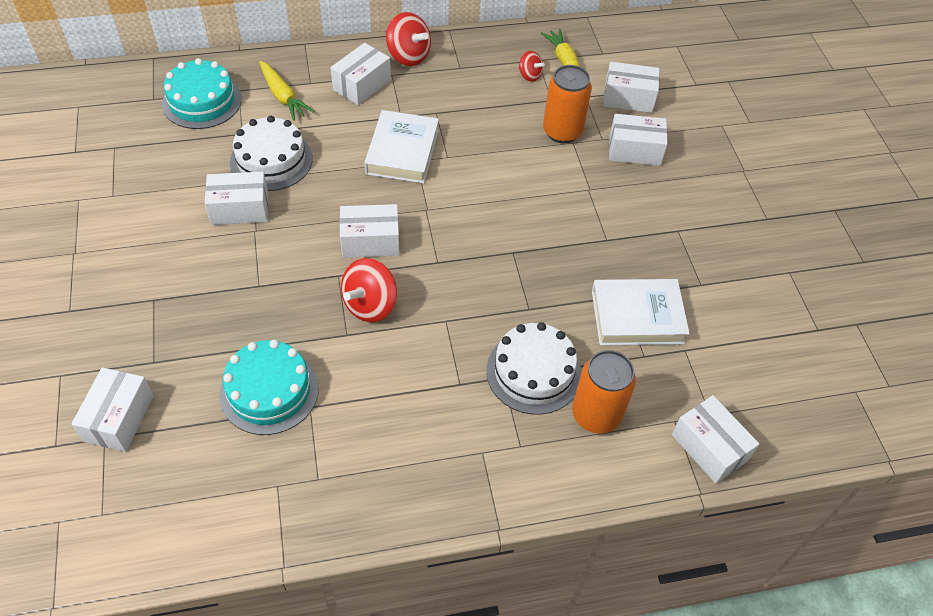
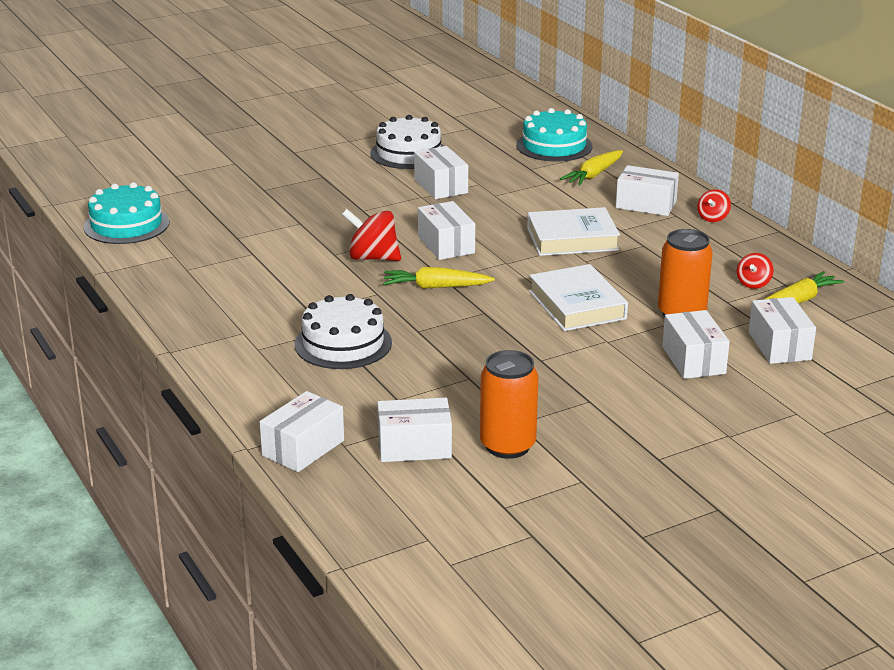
camera: 75 degrees right, 25 degrees down
white box [72,367,154,452] -> white box moved to [377,398,452,462]
turquoise cake [220,340,319,435] -> turquoise cake moved to [83,182,169,244]
white cake [230,116,313,191] -> white cake moved to [371,115,443,169]
red spinning top [386,12,431,66] -> red spinning top [697,189,731,222], size x0.58
orange can [572,350,636,434] -> orange can moved to [480,350,538,459]
white book [592,279,690,346] -> white book moved to [529,264,628,331]
none -> yellow carrot [383,267,495,289]

